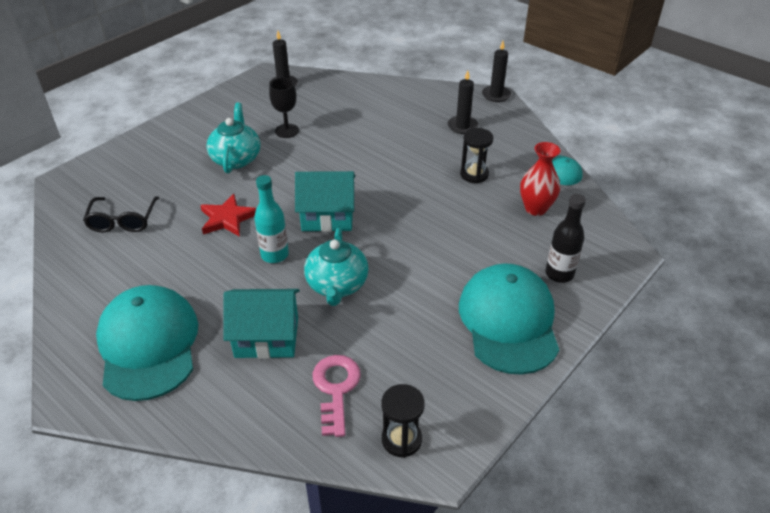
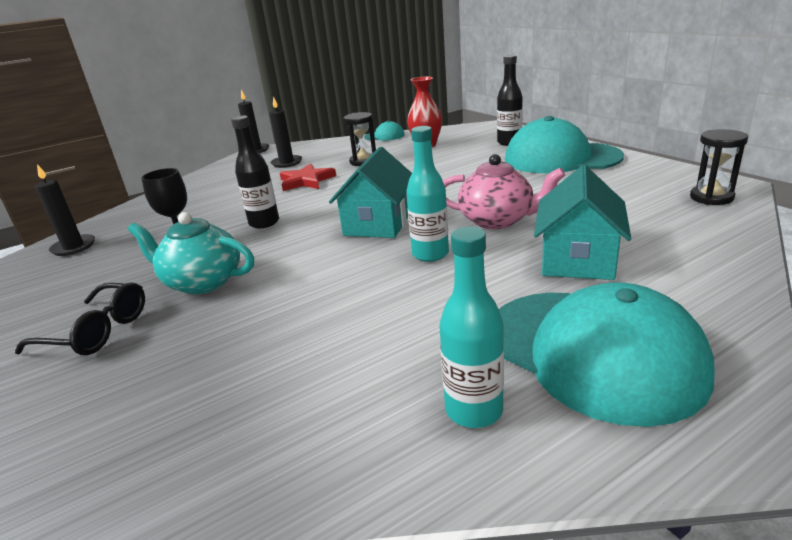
camera: 70 degrees left, 15 degrees down
black glasses [83,196,159,232] -> black glasses moved to [15,282,145,355]
turquoise cap [96,285,198,401] -> turquoise cap turned 135 degrees counterclockwise [499,282,715,427]
red star [200,194,256,237] -> red star moved to [280,163,336,191]
turquoise teapot [304,228,369,306] -> pink teapot [443,154,565,229]
pink key [313,355,361,437] -> none
none -> black bottle [231,116,279,228]
none -> turquoise bottle [439,227,504,428]

